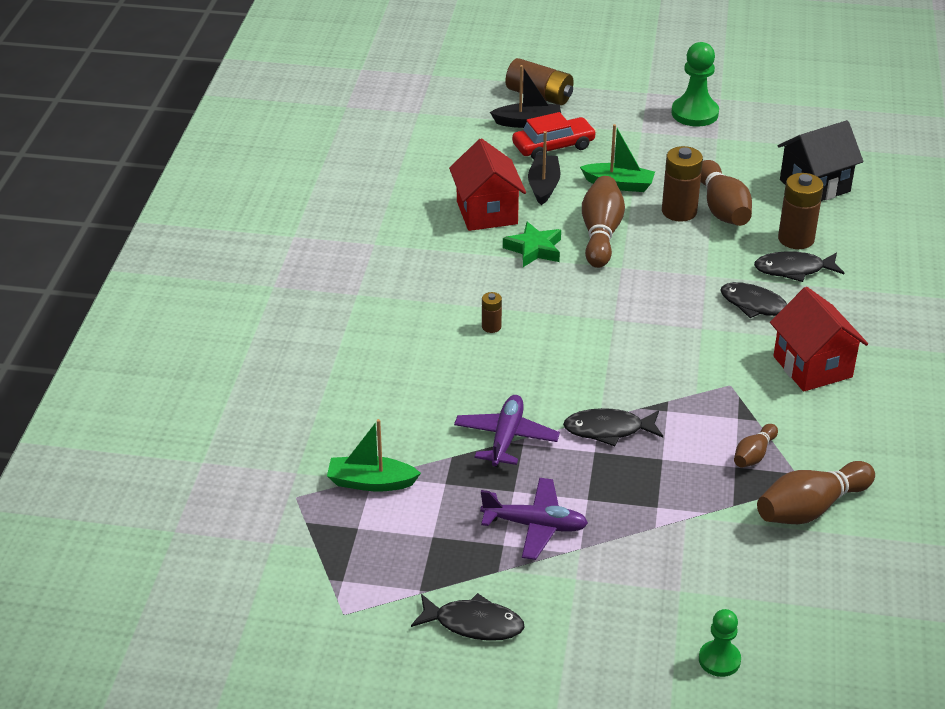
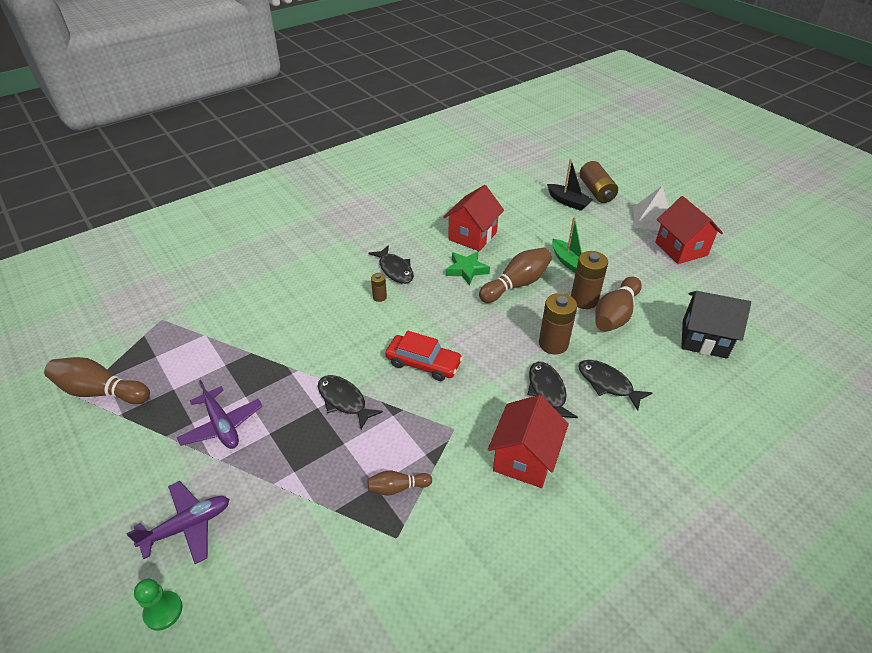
camera: 45 degrees right, 5 degrees up
green boat [327,419,421,491] -> none
black fish [411,593,525,641] -> black fish moved to [368,245,414,284]
purple plane [454,395,560,467] -> purple plane moved to [126,481,229,564]
red car [512,112,596,160] -> red car moved to [385,331,463,381]
black boat [528,131,560,205] -> none
green pawn [671,42,719,127] -> red house [655,196,723,264]
brown bowling pin [757,461,875,524] -> brown bowling pin moved to [44,357,150,404]
brown battery [778,173,824,249] -> brown battery moved to [539,293,577,355]
none -> white pyramid [634,185,669,231]

